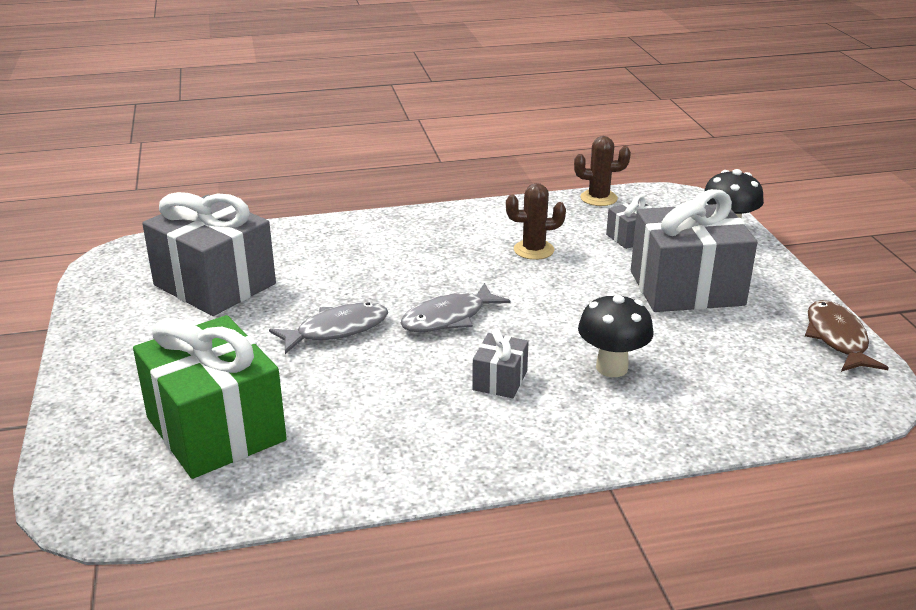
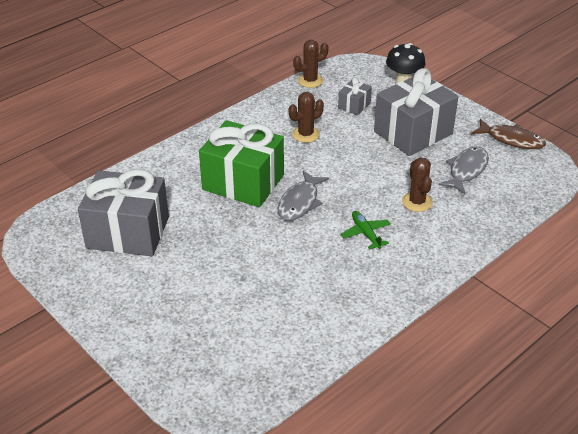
camera: 30 degrees left, 10 degrees up
green gift [133,315,287,479] -> green gift moved to [199,120,284,207]
grey fish [269,302,388,354] -> grey fish moved to [438,147,489,194]
grey gift [472,328,529,398] -> green plane [341,211,391,249]
black mushroom [578,293,654,377] -> brown cactus [402,157,433,212]
brown fish [805,300,889,372] -> brown fish turned 150 degrees clockwise [471,119,546,149]

